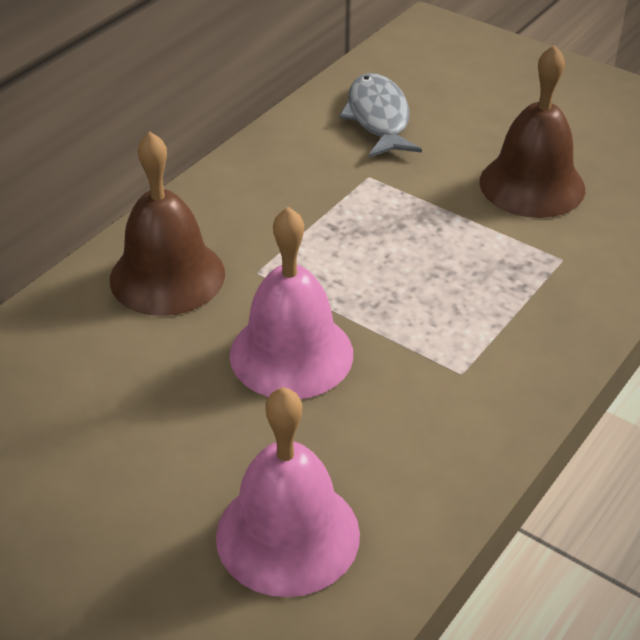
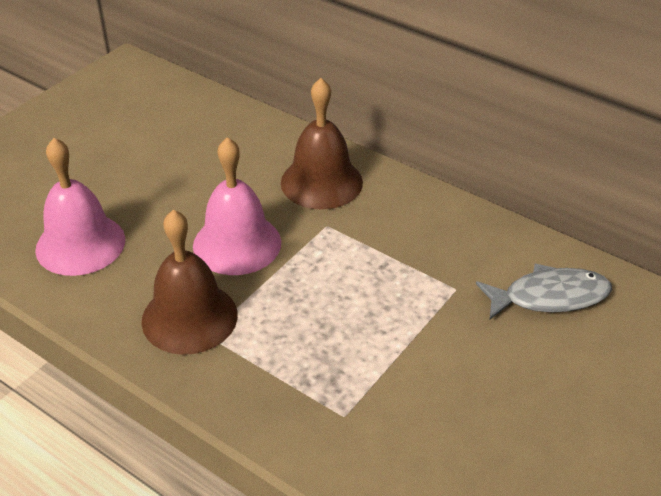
camera: 90 degrees right, 0 degrees up
brown bell [480,45,585,218] -> brown bell moved to [142,210,238,355]

